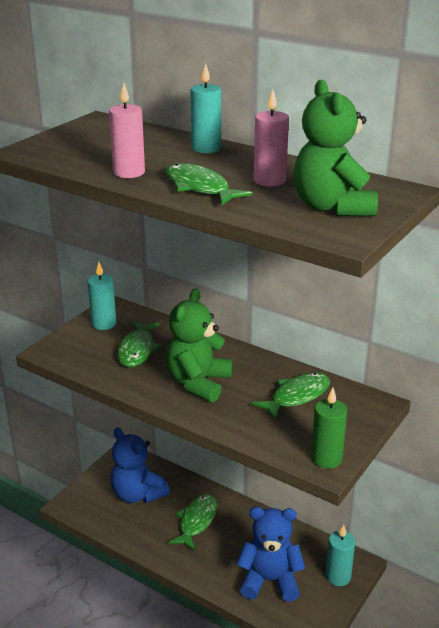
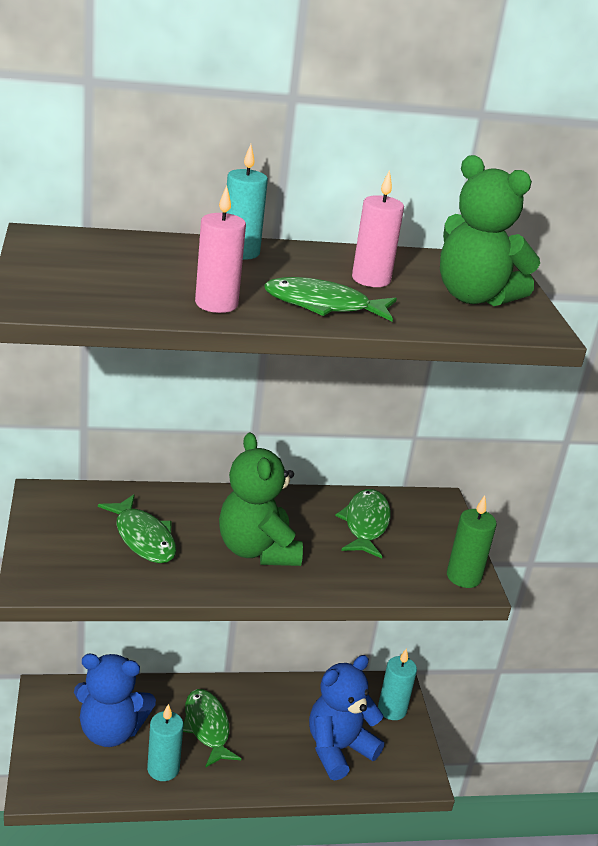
camera: 45 degrees left, 0 degrees up
turquoise candle [88,262,116,330] -> turquoise candle moved to [147,704,183,781]

